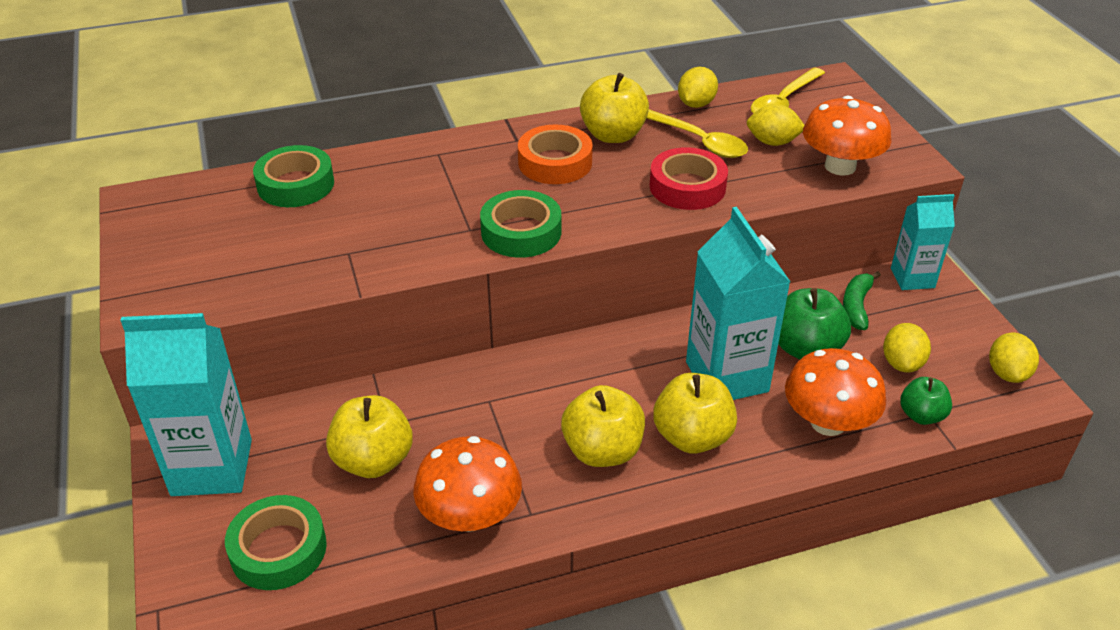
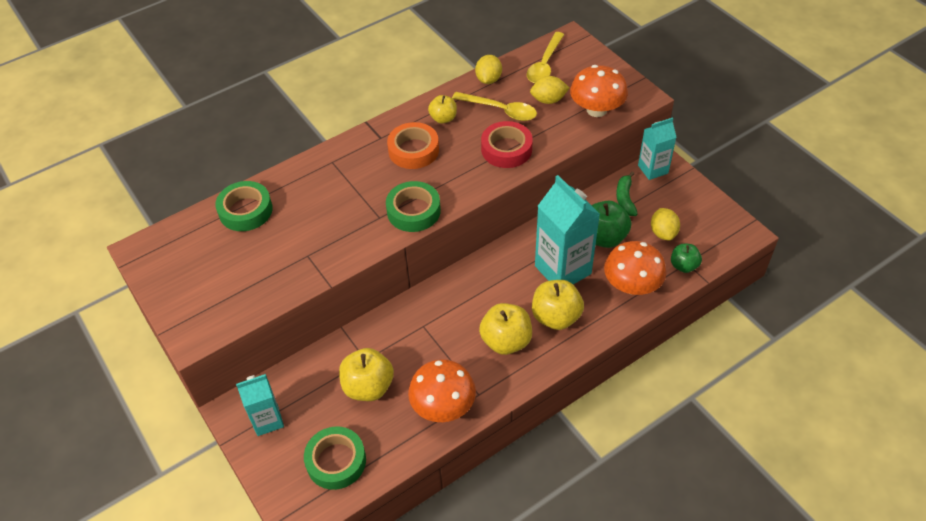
camera: 15 degrees left, 10 degrees up
turquoise carton [120,313,252,496] -> turquoise carton [236,374,284,436], size x0.60
yellow apple [580,73,649,143] -> yellow apple [428,95,457,124], size x0.61
yellow lemon [989,333,1039,383] -> none

